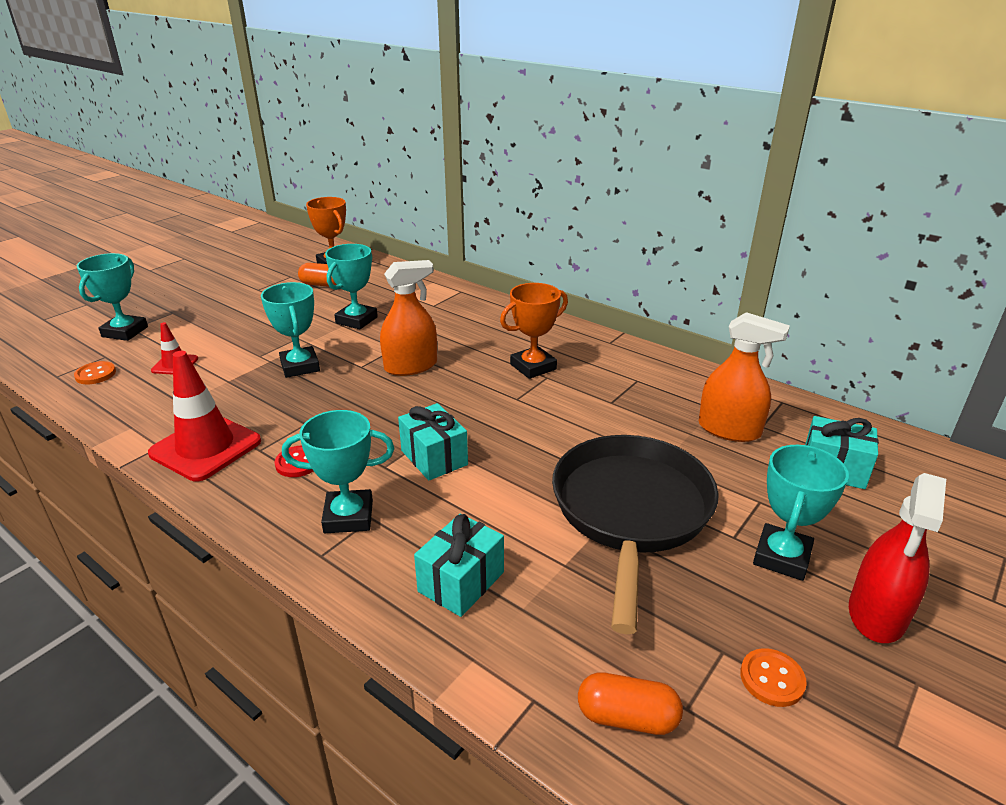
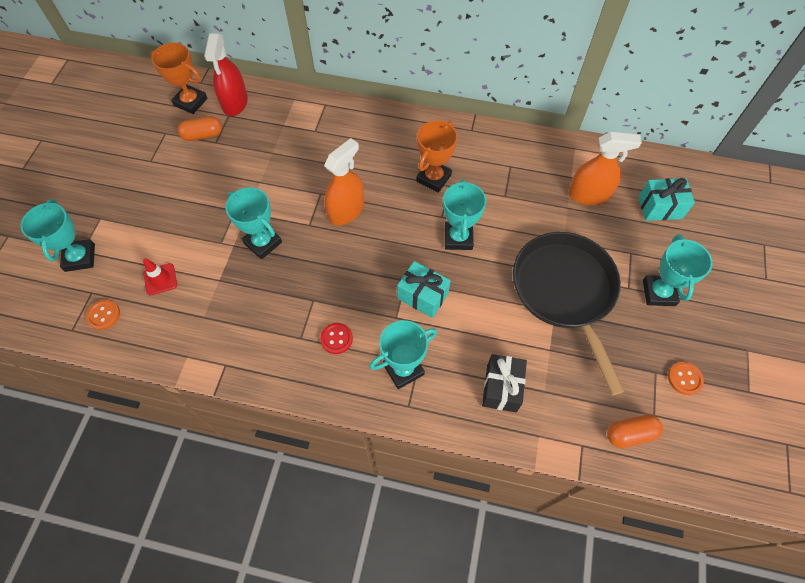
camera: 25 degrees left, 30 degrees up
red traffic cone [148,351,261,481] -> none
turquoise trophy [325,244,378,329] -> turquoise trophy moved to [443,179,486,250]
turquoise gift [414,513,504,617] -> black gift [482,354,527,413]
red spray bottle [849,473,946,643] -> red spray bottle moved to [204,33,248,116]

